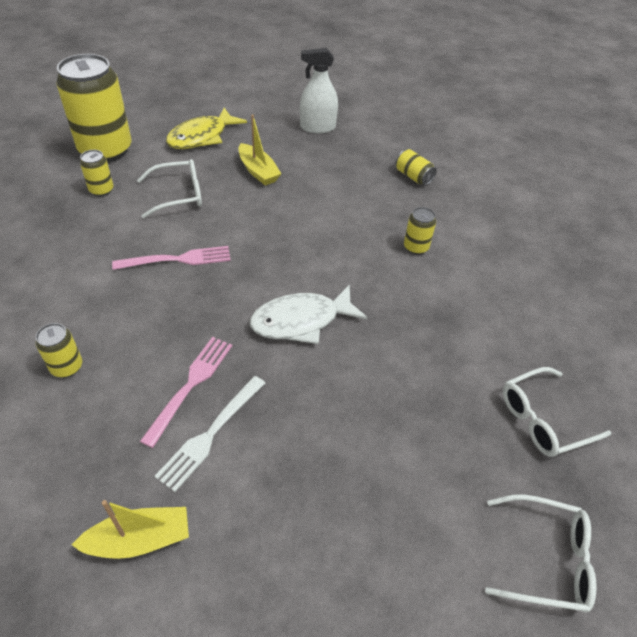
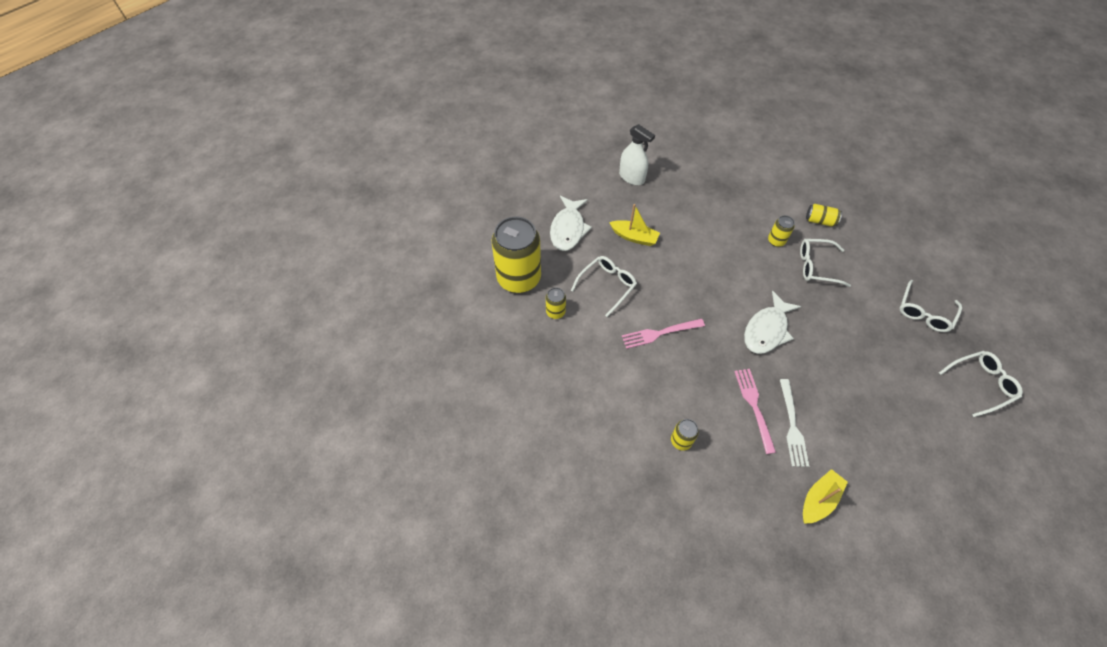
camera: 30 degrees left, 10 degrees up
pink fork [112,246,231,270] -> pink fork turned 150 degrees counterclockwise [622,319,705,349]
yellow fish [166,107,247,149] -> white fish [550,196,592,251]
white spray bottle [300,48,338,133] -> white spray bottle turned 105 degrees counterclockwise [619,124,655,185]
yellow can [395,149,437,185] -> yellow can moved to [806,204,842,227]
none -> white glasses [800,239,851,287]

